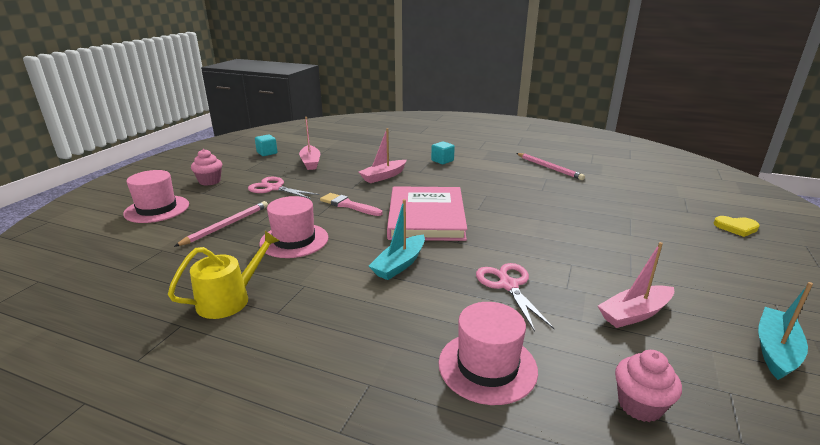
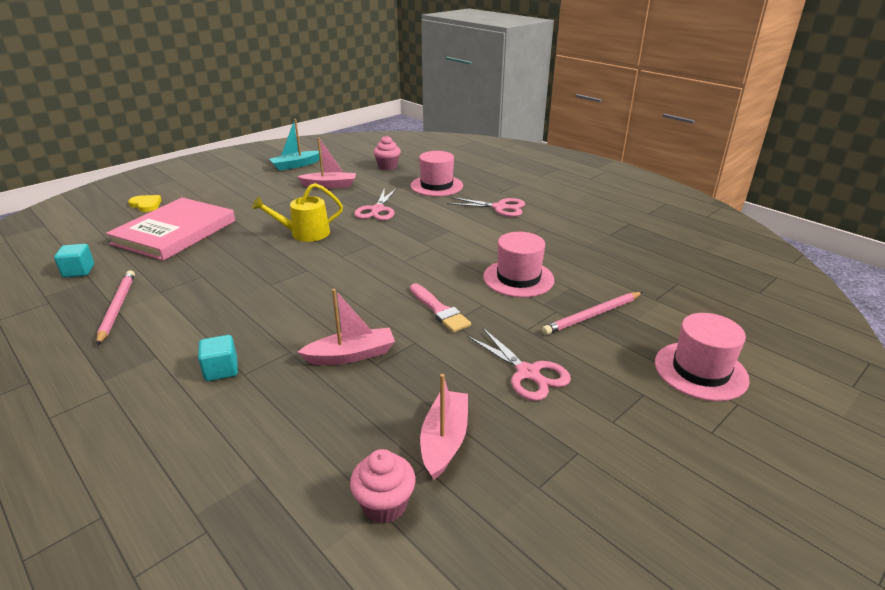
camera: 155 degrees left, 5 degrees up
yellow watering can [168,231,280,319] -> yellow watering can moved to [252,183,343,242]
pink cupcake [191,149,222,186] -> pink cupcake moved to [350,449,416,524]
turquoise cube [255,134,278,156] -> turquoise cube moved to [54,244,94,277]
turquoise boat [369,199,425,280] -> none
pink book [387,186,467,241] -> pink book moved to [106,198,235,261]
none -> pink scissors [447,197,525,217]

